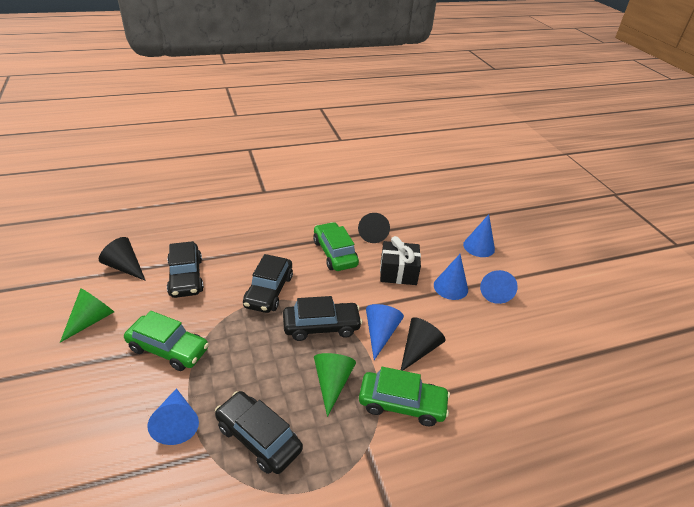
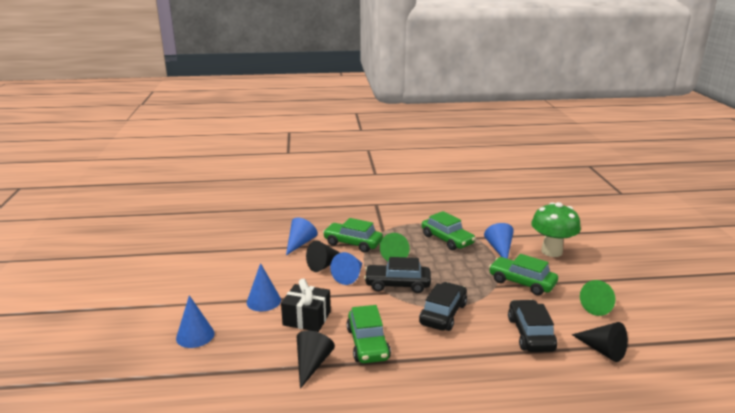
camera: 165 degrees left, 15 degrees down
black car [215,391,303,474] -> green car [422,211,476,250]
blue cone [480,270,518,304] -> blue cone moved to [286,217,317,255]
none -> green mushroom [531,202,581,257]

